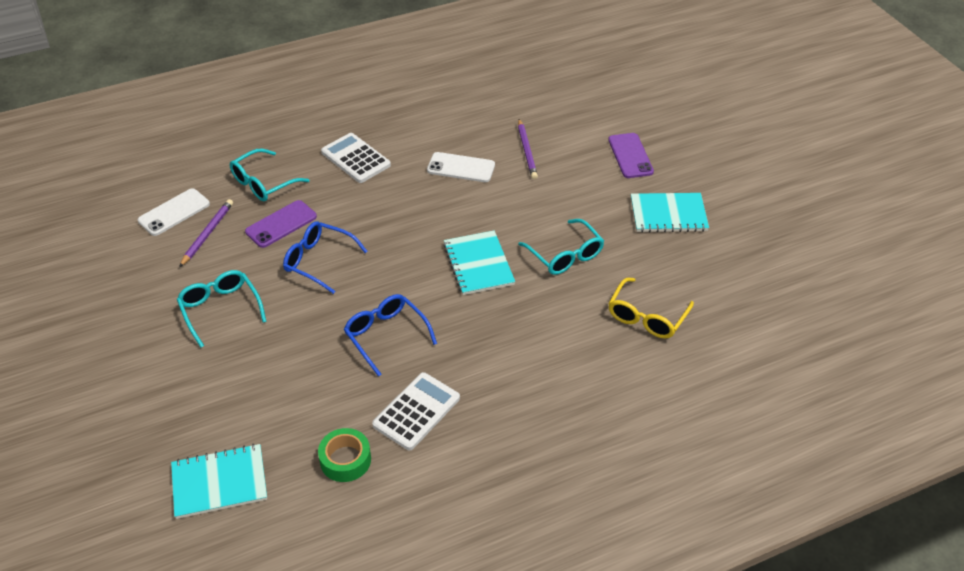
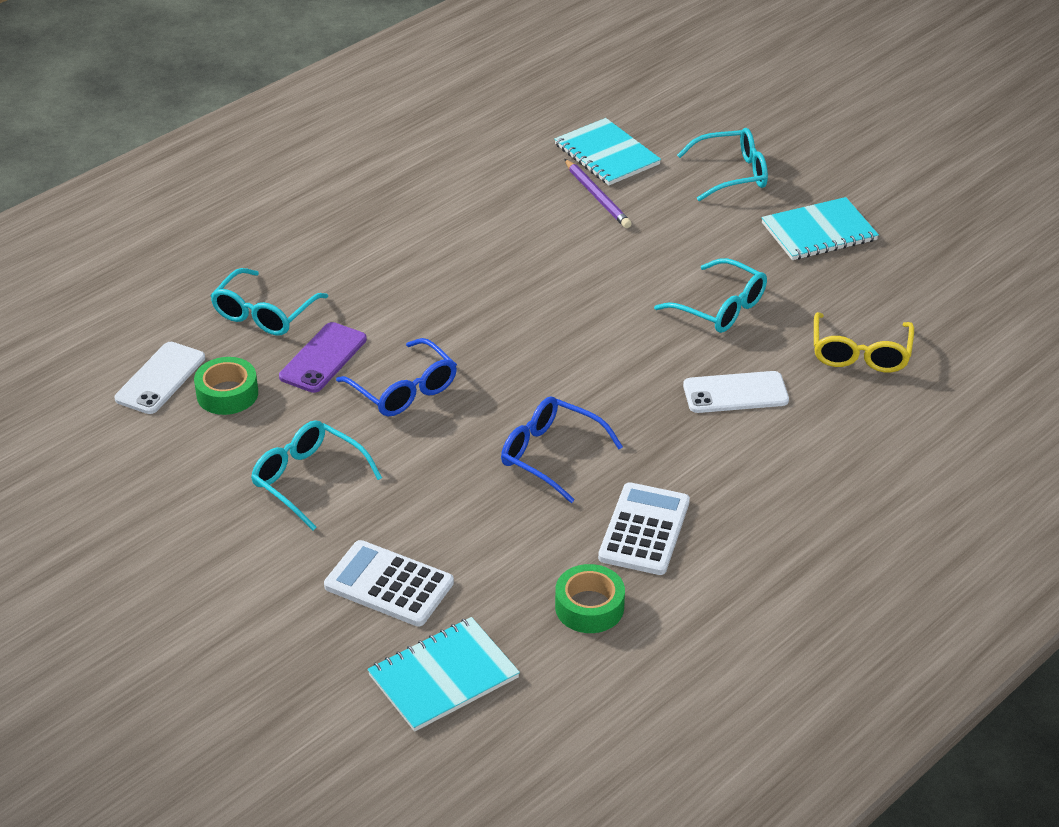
camera: 20 degrees left, 5 degrees down
purple pencil [179,199,233,267] -> green tape [194,357,258,415]
blue glasses [283,221,367,294] -> blue glasses turned 135 degrees counterclockwise [336,338,457,416]
white calculator [321,133,391,183] -> white calculator moved to [324,540,454,626]
white phone [427,152,495,182] -> white phone moved to [683,371,789,413]
turquoise notebook [443,231,515,295] -> turquoise notebook moved to [554,118,661,185]
purple phone [608,133,654,178] -> turquoise glasses [677,128,768,201]

